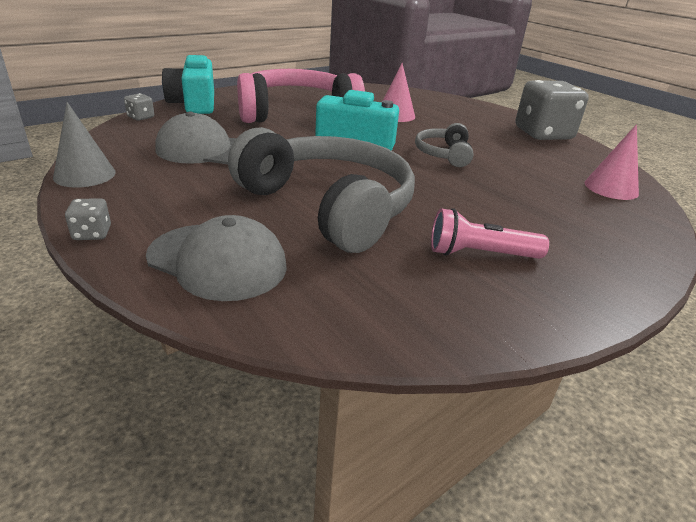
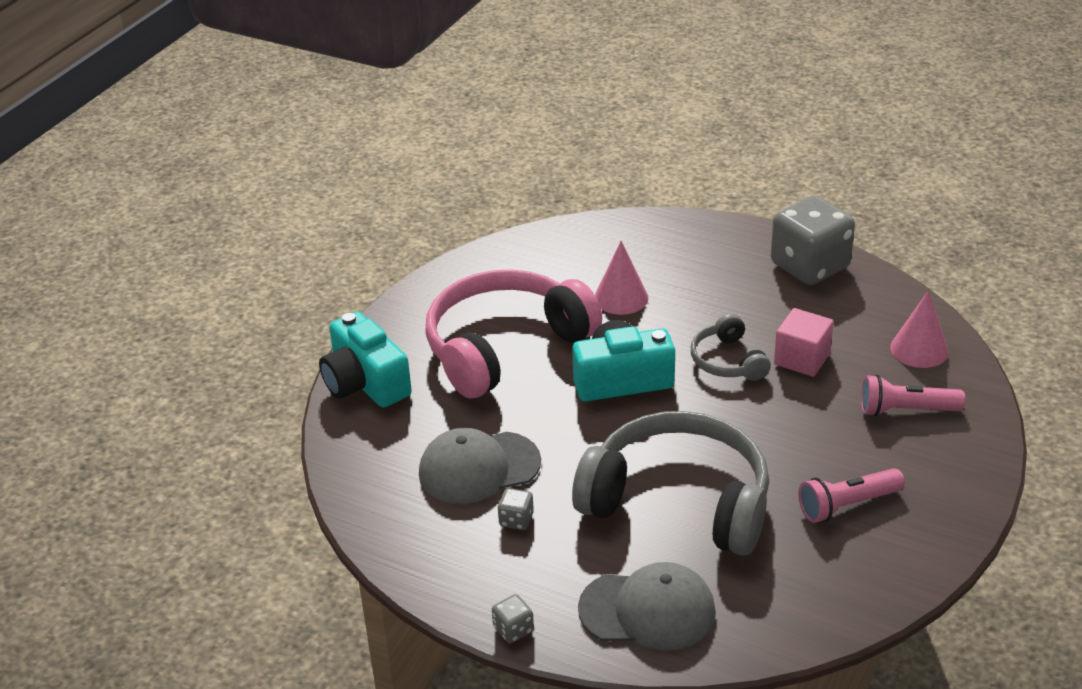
camera: 20 degrees left, 5 degrees up
grey cone [53,102,116,187] -> none
grey dice [124,93,154,121] -> grey dice moved to [498,488,534,530]
none -> pink cube [774,308,834,377]
none -> pink flashlight [861,374,965,416]

